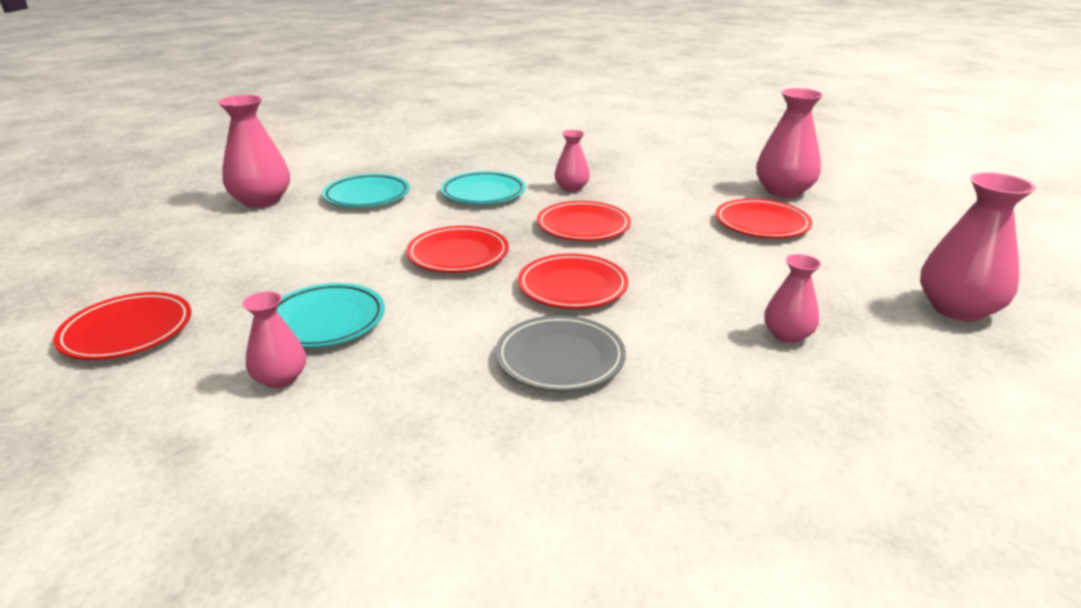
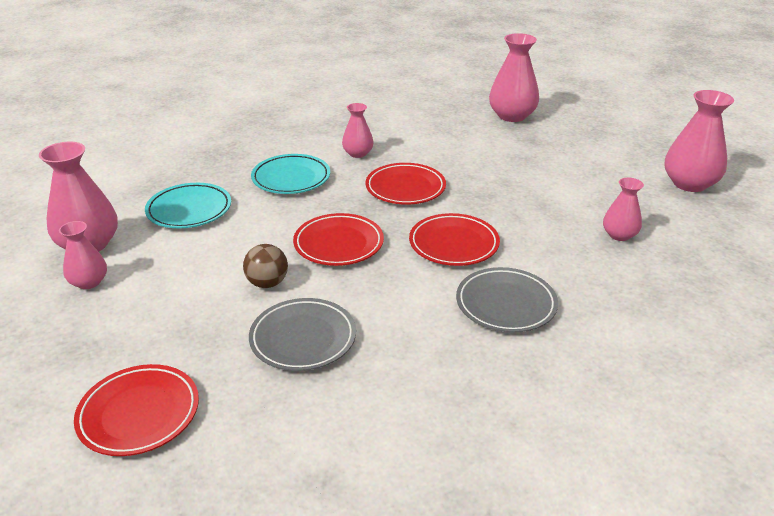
camera: 30 degrees left, 5 degrees up
pink vase [242,291,306,388] -> pink vase moved to [59,221,107,289]
turquoise plate [277,283,385,348] -> grey plate [249,298,356,371]
red plate [716,199,812,238] -> none
none -> brown ball [243,244,288,288]

